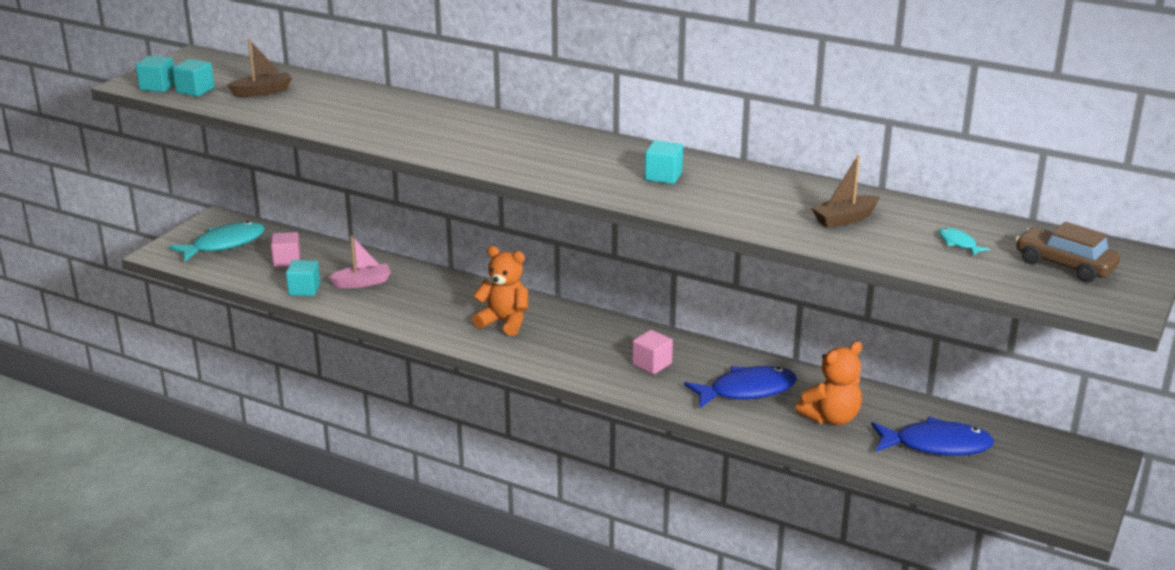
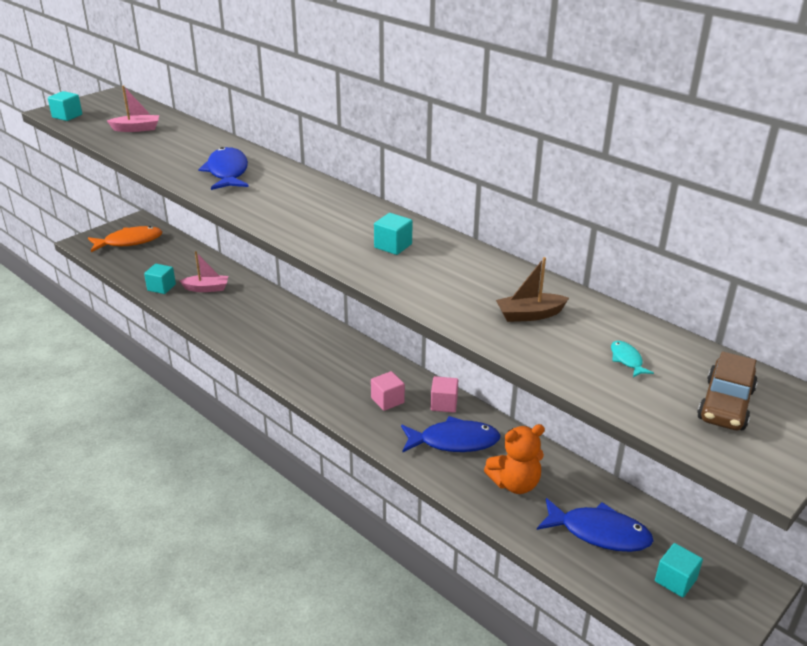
camera: 15 degrees right, 5 degrees up
turquoise fish [169,221,265,262] -> orange fish [88,226,162,252]
turquoise cube [173,59,215,97] -> turquoise cube moved to [655,543,703,597]
brown boat [227,39,292,97] -> pink boat [107,85,159,132]
pink cube [271,232,300,267] -> pink cube moved to [431,376,458,413]
orange teddy bear [472,246,528,336] -> none
brown car [1016,222,1120,282] -> brown car turned 120 degrees counterclockwise [697,351,758,430]
none -> blue fish [198,147,249,190]

